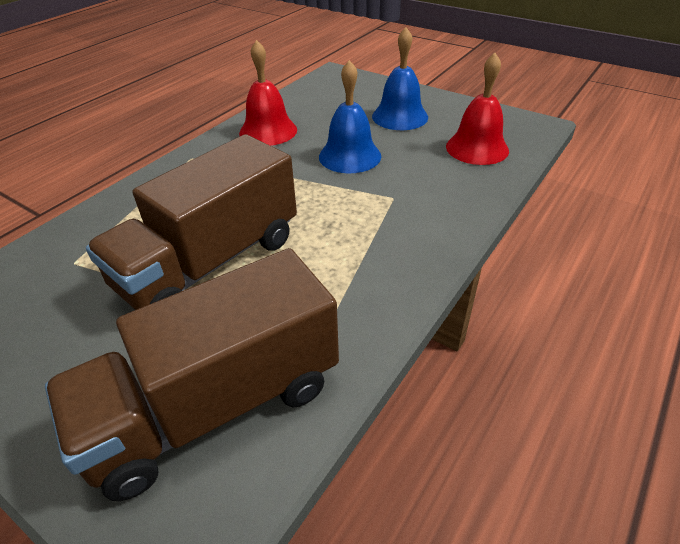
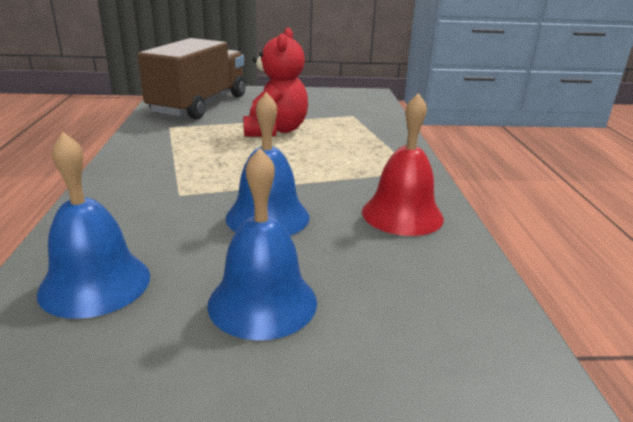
camera: 140 degrees right, 15 degrees down
brown truck [86,134,297,310] -> red teddy bear [243,28,308,137]
red bell [446,53,509,165] -> blue bell [37,132,150,319]

